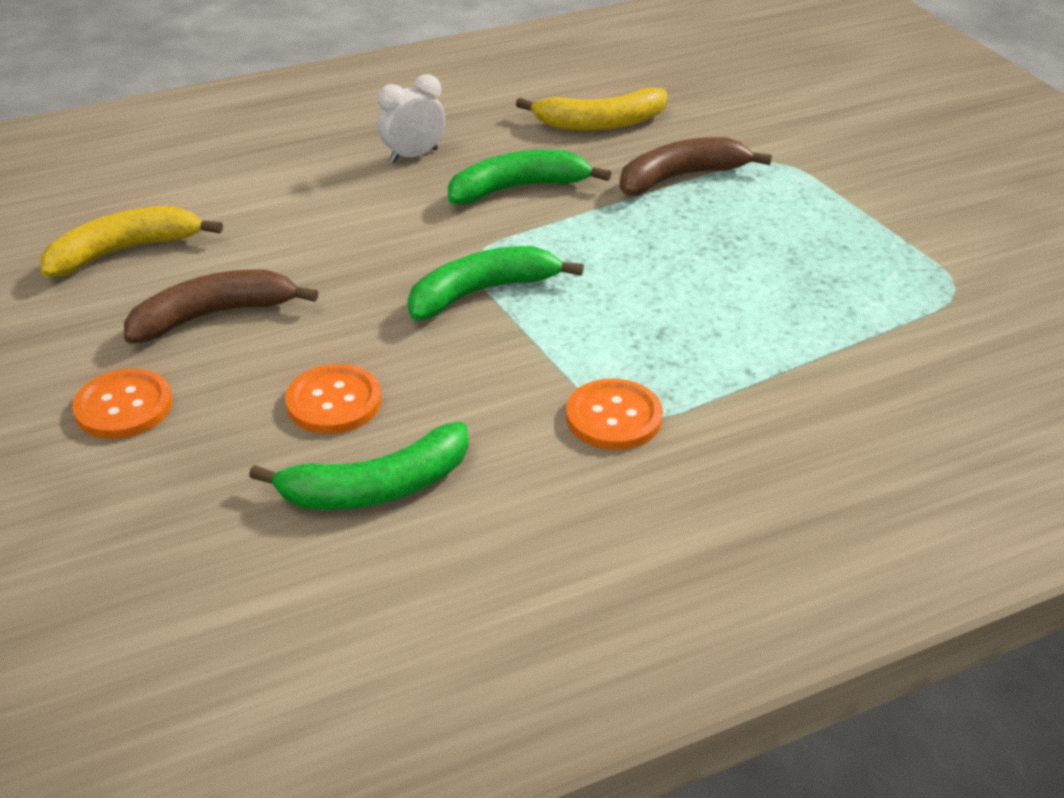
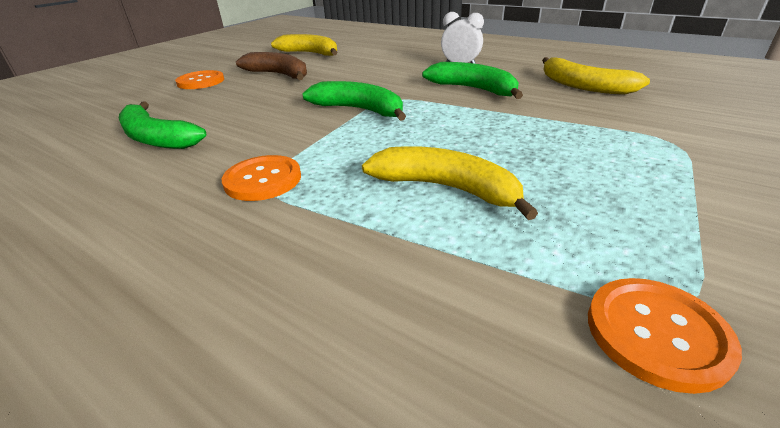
camera: 60 degrees right, 5 degrees down
orange button [285,364,382,434] -> orange button moved to [588,278,742,394]
brown banana [619,137,772,196] -> none
none -> yellow banana [362,146,538,220]

